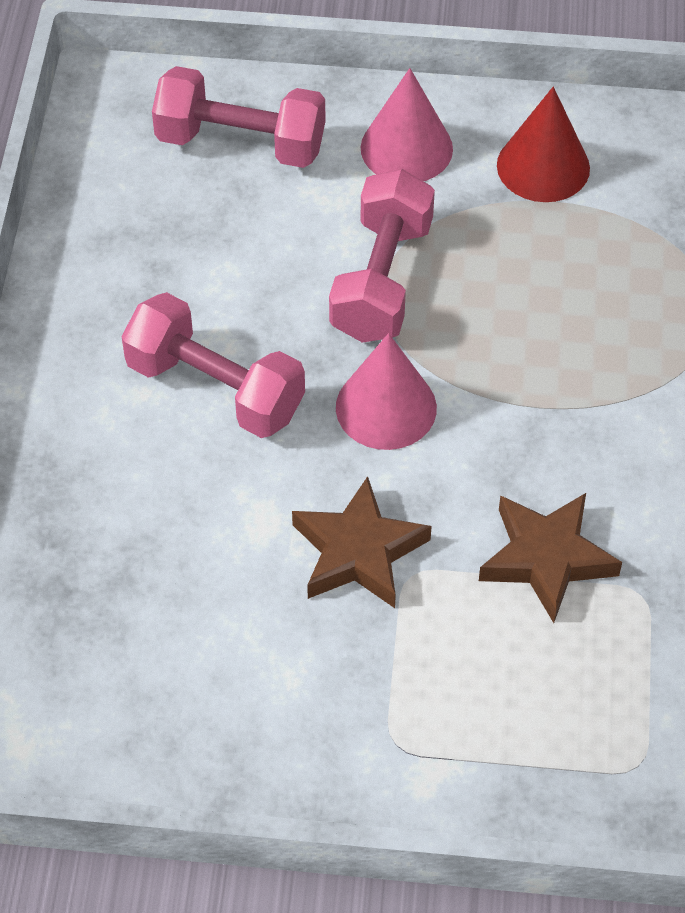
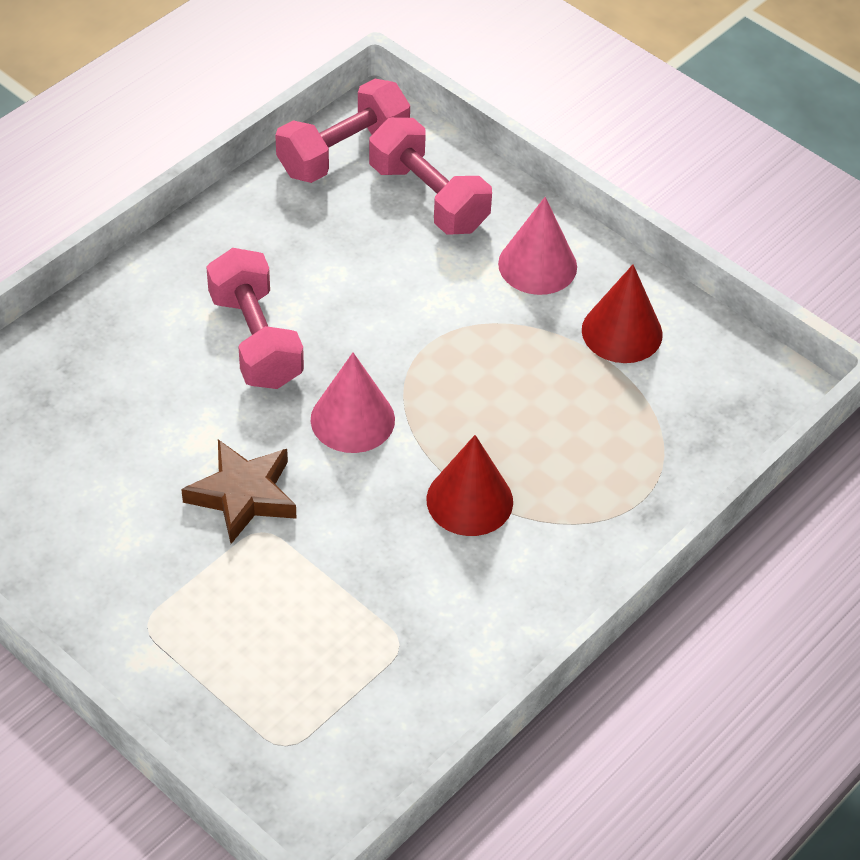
camera: 35 degrees right, 5 degrees down
pink dumbbell [329,169,435,343] -> pink dumbbell moved to [275,79,410,183]
brown star [479,493,622,623] -> none
none -> red cone [426,435,513,536]

